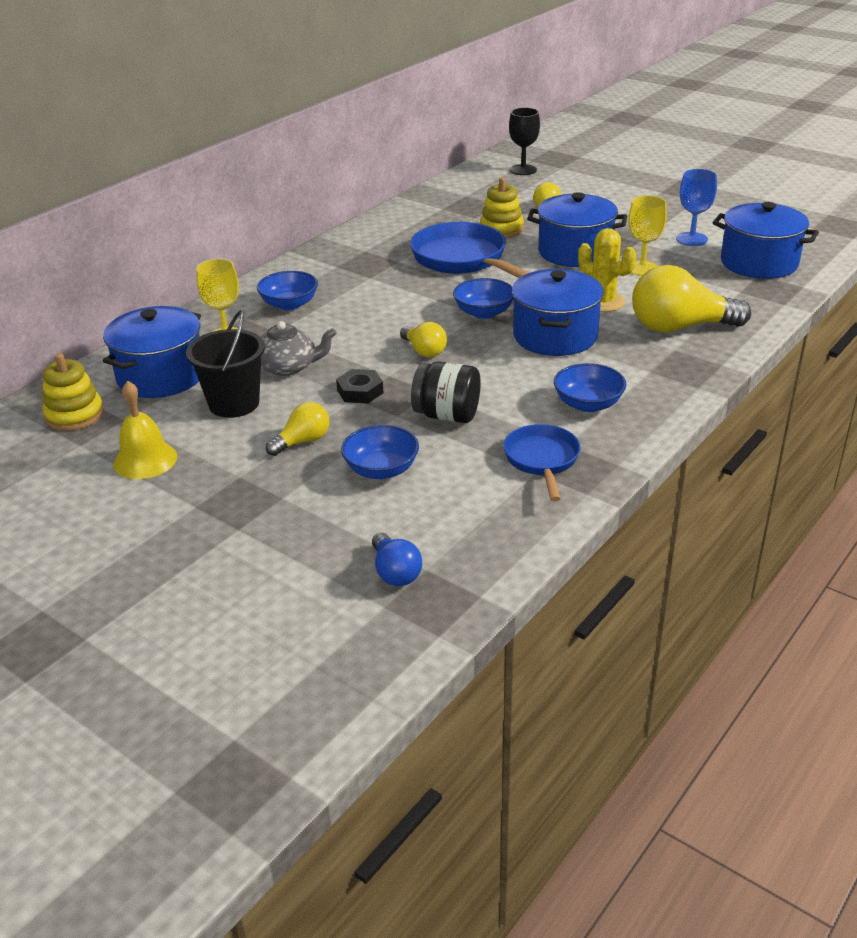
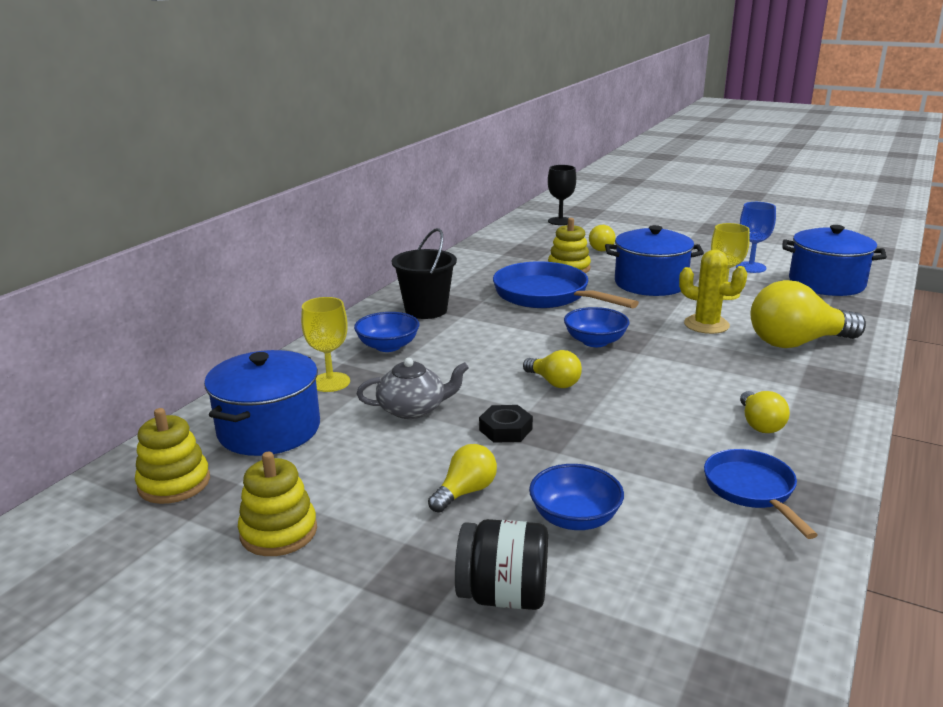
camera: 10 degrees left, 10 degrees down
yellow bell [113,381,177,479] -> yellow stacking toy [238,452,317,556]
black bucket [186,310,265,418] -> black bucket moved to [392,228,457,319]
blue light bulb [372,532,422,586] -> none
black jar [411,362,480,423] -> black jar moved to [455,519,548,610]
blue pot [512,269,604,356] -> none
blue bowl [554,363,626,412] -> yellow light bulb [740,391,790,433]

